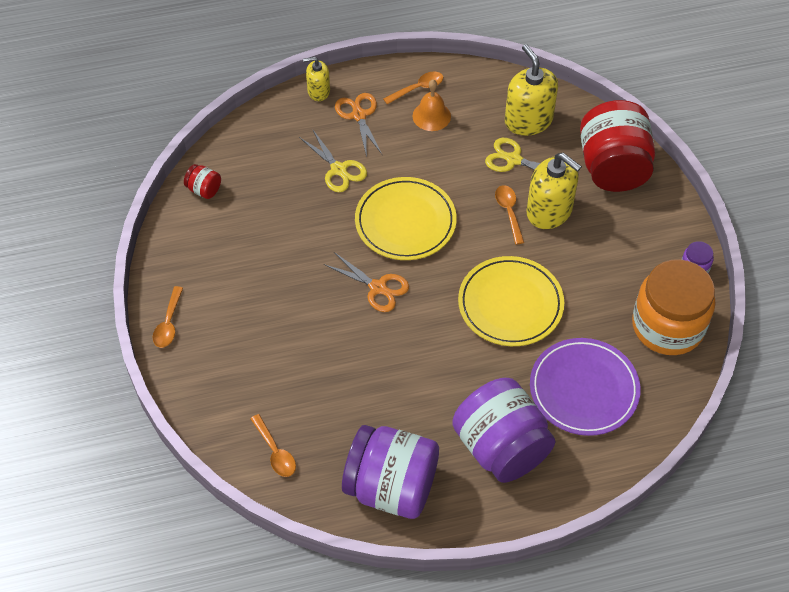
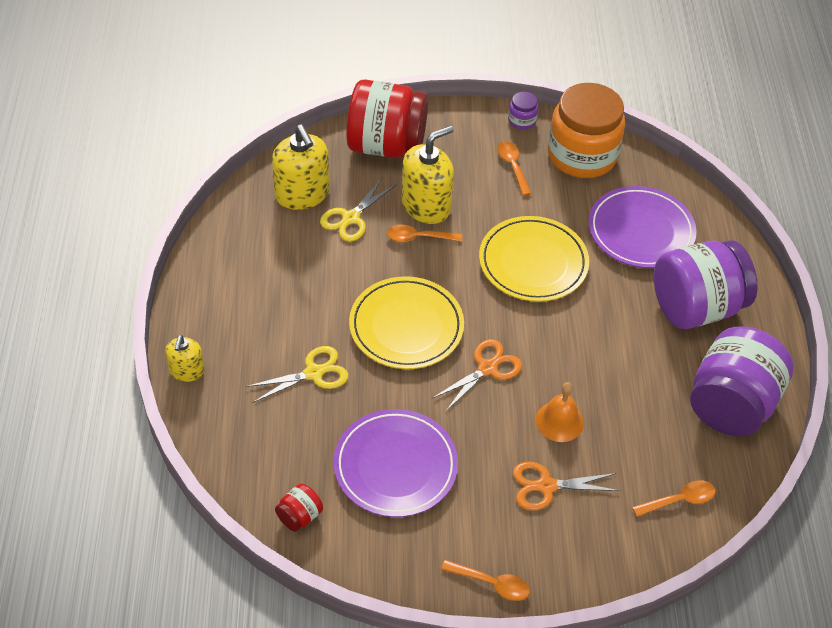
camera: 80 degrees left, 5 degrees down
orange scissors [335,93,382,157] -> orange scissors moved to [513,462,620,510]
orange spoon [383,71,443,104] -> orange spoon moved to [497,141,532,196]
orange bell [413,80,451,131] -> orange bell moved to [536,382,584,442]
yellow soap dispenser [505,44,558,136] -> yellow soap dispenser turned 105 degrees counterclockwise [272,125,329,210]
none -> purple plate [334,409,458,517]

